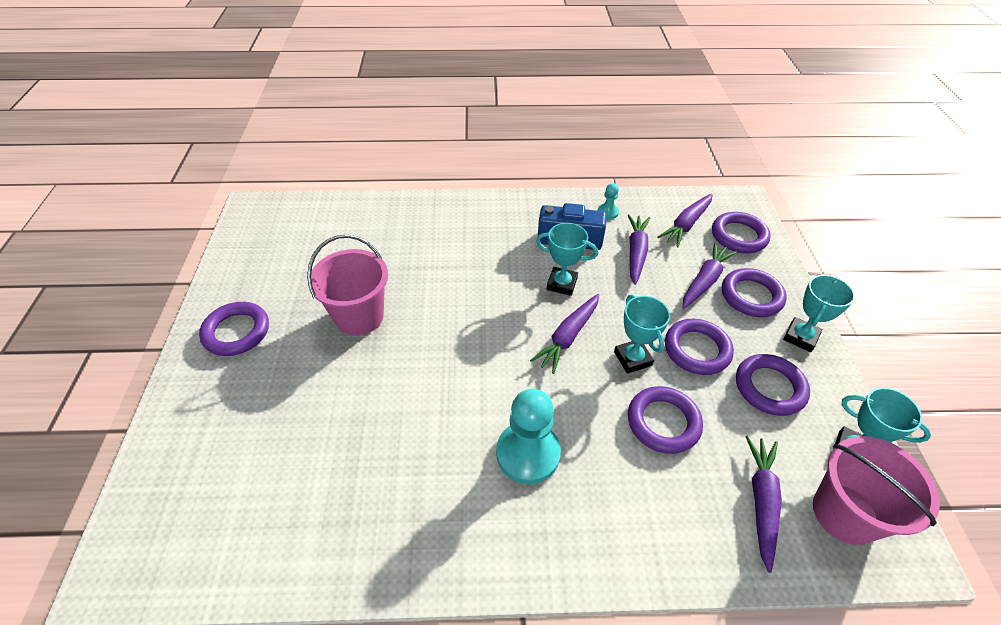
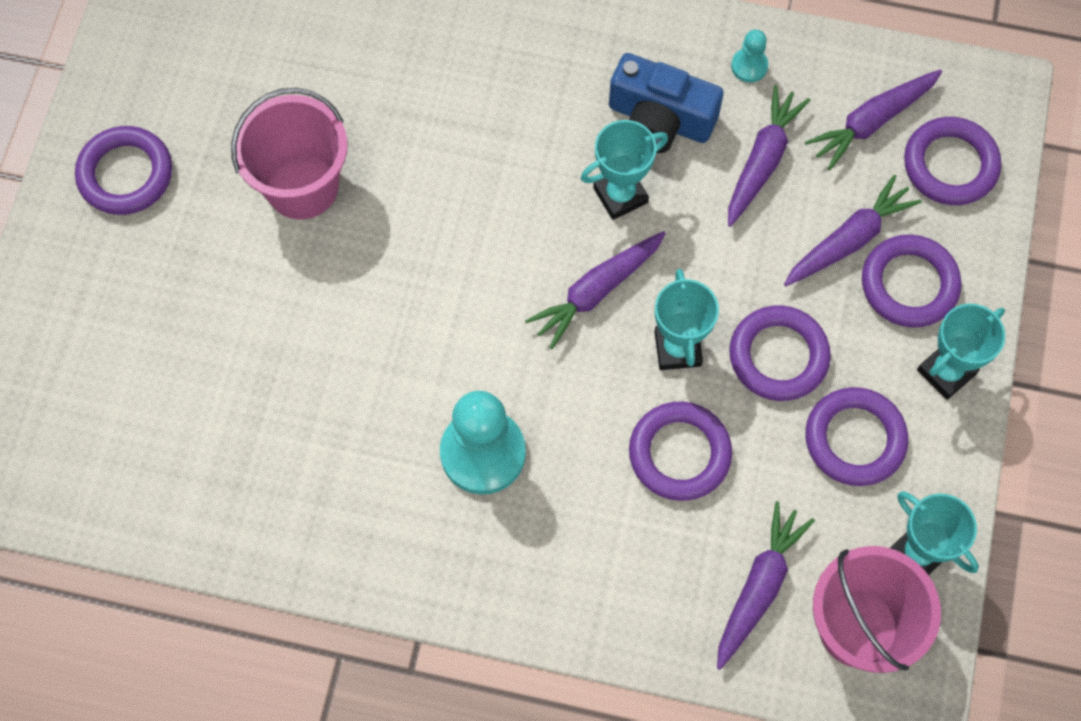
camera: 15 degrees right, 20 degrees up
turquoise trophy [536,223,598,296] -> turquoise trophy turned 60 degrees counterclockwise [581,120,668,220]

